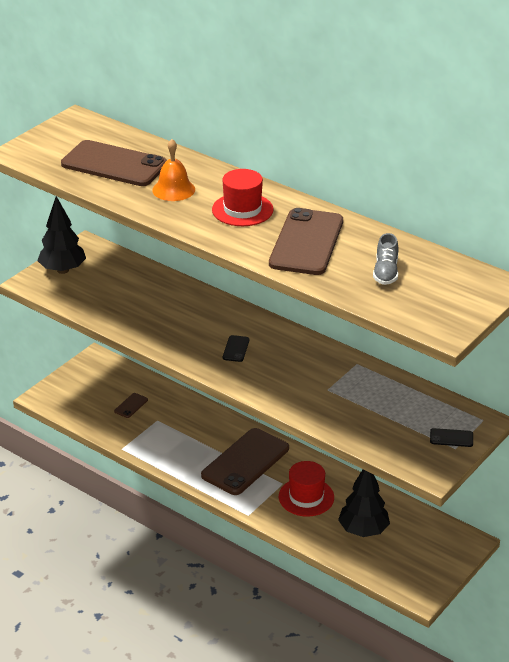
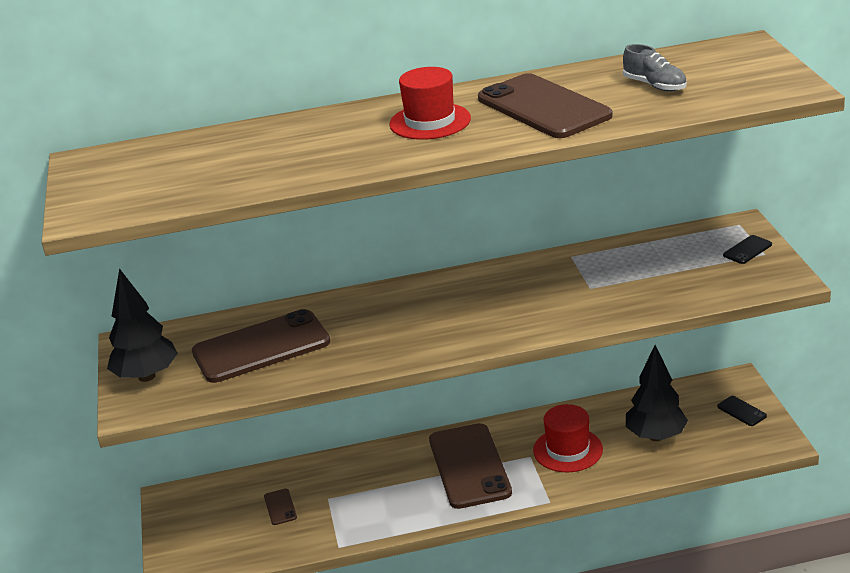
camera: 45 degrees left, 5 degrees down
brown phone [61,140,167,186] -> brown phone moved to [192,309,331,383]
orange bell [152,139,195,201] -> none
black phone [223,335,250,362] -> black phone moved to [717,396,767,426]

